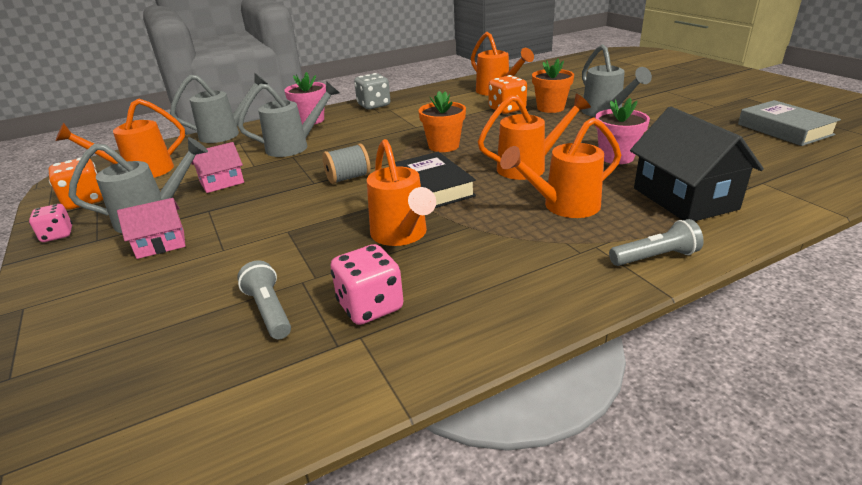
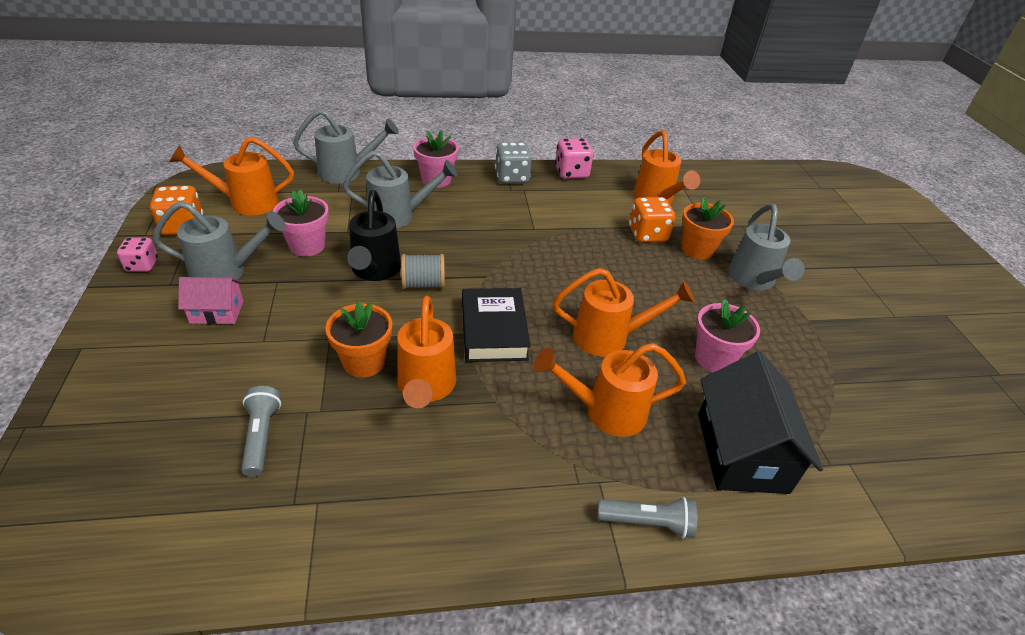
camera: 15 degrees right, 10 degrees up
pink house [191,142,244,193] -> pink flower pot [273,190,329,257]
pink dice [331,244,403,325] -> pink dice moved to [555,138,594,179]
orange flower pot [419,91,466,152] -> orange flower pot moved to [325,302,392,378]
grey book [738,100,841,146] -> none
none -> black watering can [347,190,401,281]

